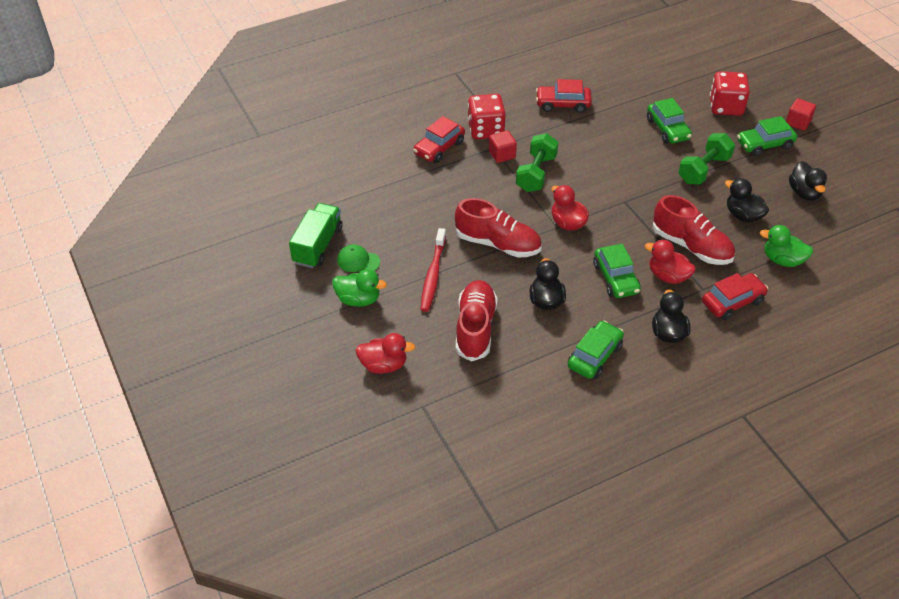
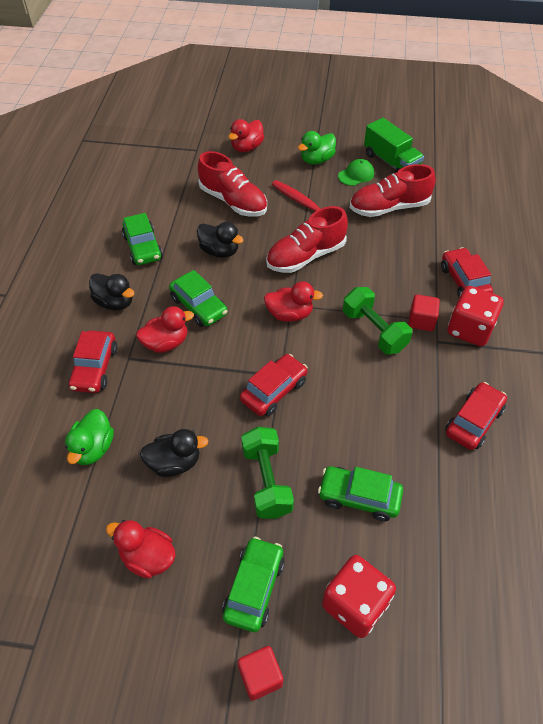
camera: 125 degrees right, 5 degrees up
green car [593,244,641,298] -> green car turned 150 degrees counterclockwise [169,270,228,327]
red shoe [653,195,735,265] -> red shoe moved to [350,164,436,217]
green duck [760,225,813,267] -> green duck turned 135 degrees clockwise [65,409,114,465]
black duck [789,161,827,201] -> red duck [106,520,176,578]
none -> red car [240,354,308,417]

